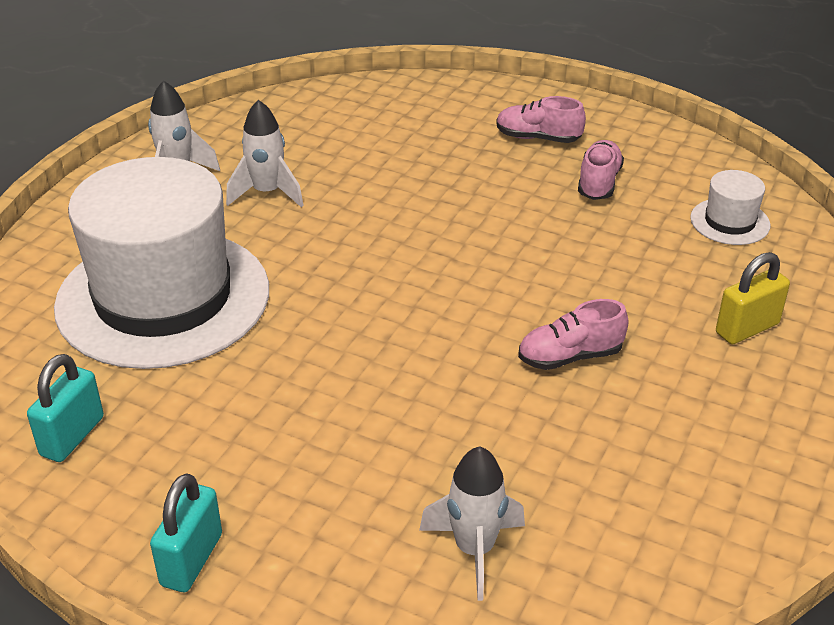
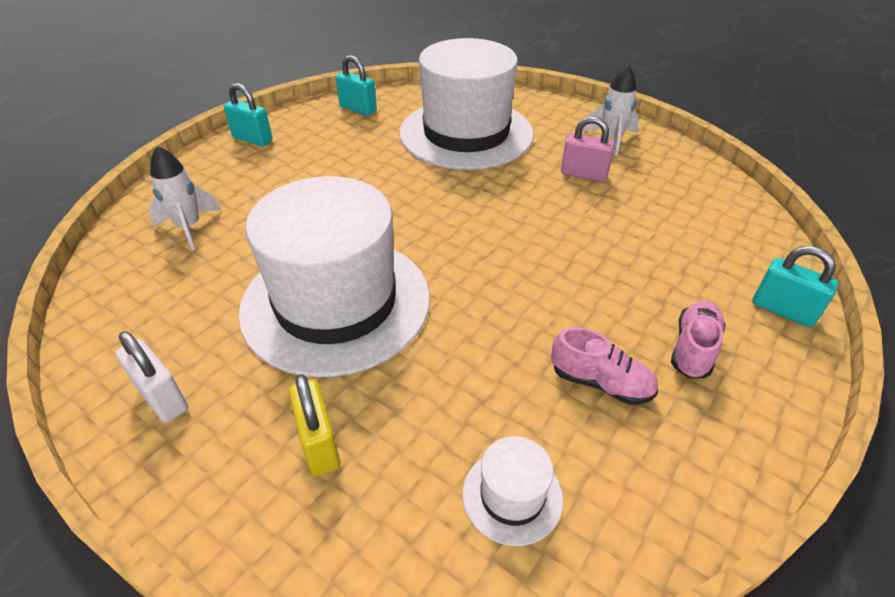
camera: 100 degrees right, 5 degrees up
white rocket [226,100,304,207] -> pink padlock [561,116,615,182]
pink shoe [518,299,629,370] -> white hat [238,176,430,377]
none -> white padlock [116,331,188,423]
none -> turquoise padlock [752,246,839,327]

